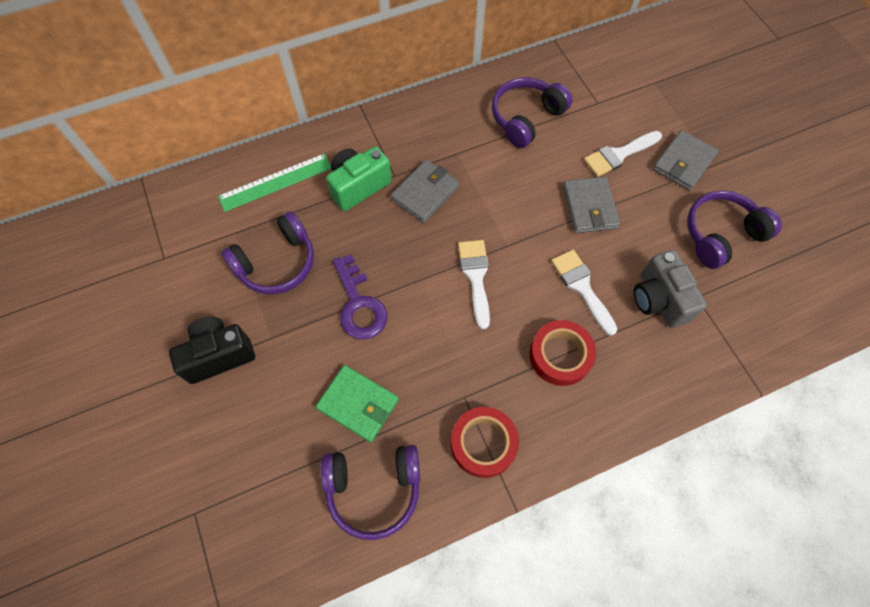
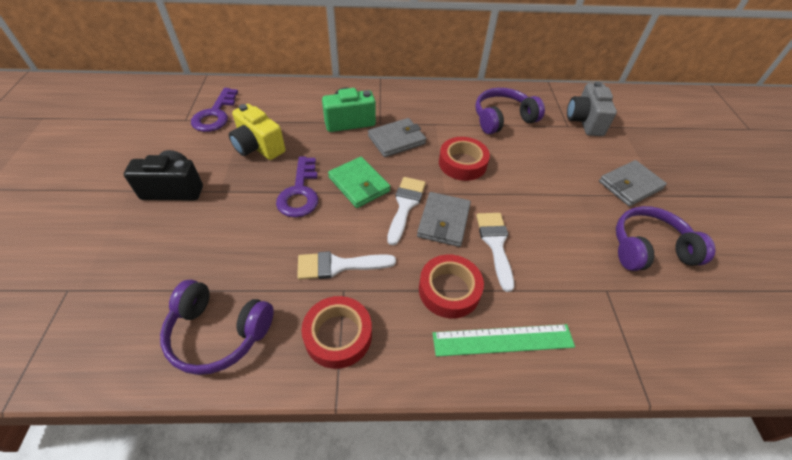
camera: 20 degrees right, 15 degrees down
green ruler [218,153,332,212] -> green ruler moved to [432,324,575,357]
purple headphones [221,211,314,294] -> yellow camera [229,104,285,160]
green wallet [316,365,399,442] -> green wallet moved to [328,157,390,208]
grey wallet [563,177,620,233] -> grey wallet moved to [417,192,471,247]
white brush [584,131,662,177] -> white brush moved to [297,251,396,280]
grey camera [634,250,707,328] -> grey camera moved to [567,81,617,136]
none -> purple key [191,88,238,132]
none -> red tape [439,137,490,181]

